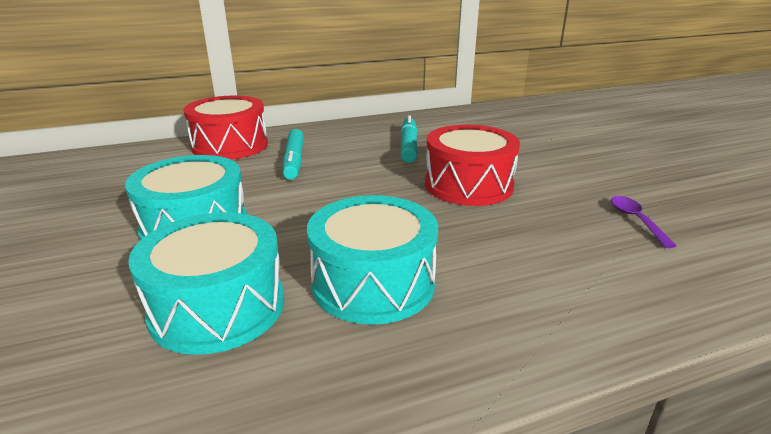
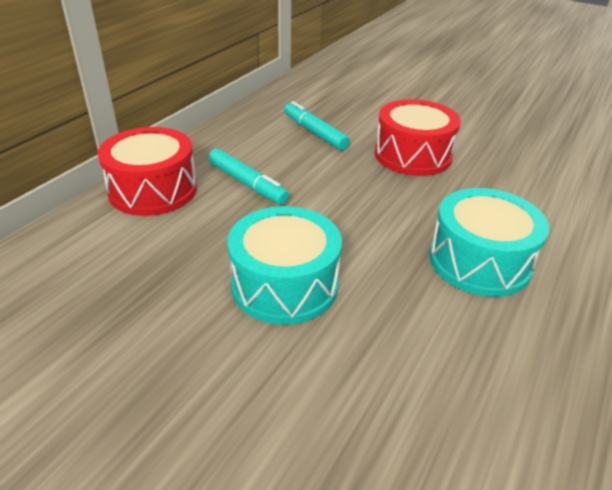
camera: 40 degrees left, 10 degrees up
turquoise drum [128,212,284,355] -> none
purple spoon [611,196,677,248] -> none

